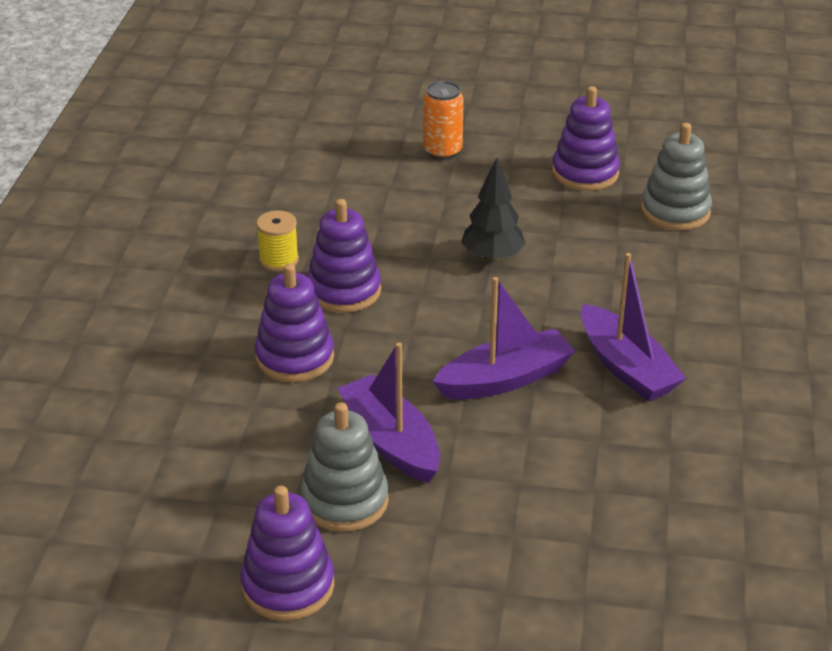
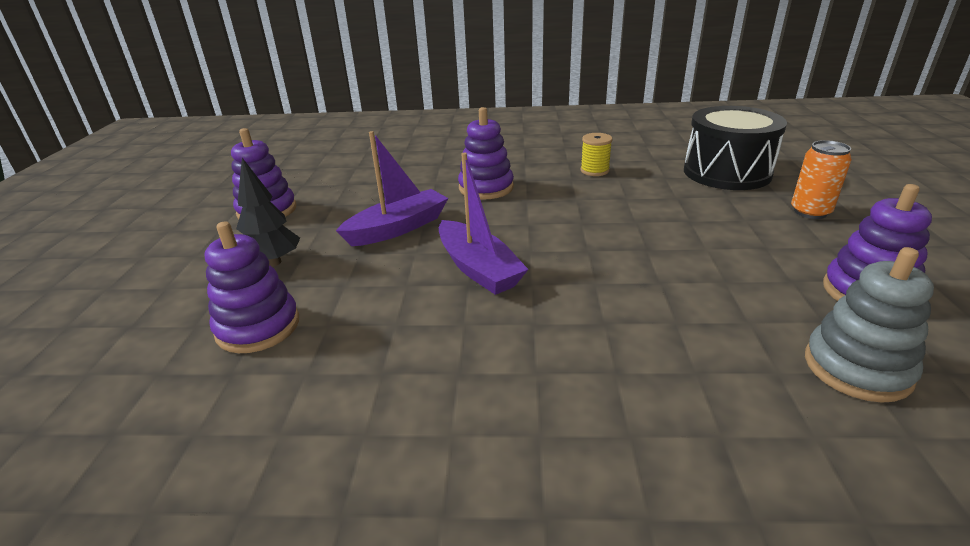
camera: 85 degrees right, 5 degrees down
grey stacking toy [300,402,389,532] -> none
purple stacking toy [307,199,381,313] -> purple stacking toy moved to [205,221,299,353]
black tree [461,157,526,262] -> black tree moved to [236,158,300,267]
purple boat [581,253,687,401] -> none
none -> black drum [684,106,787,190]

